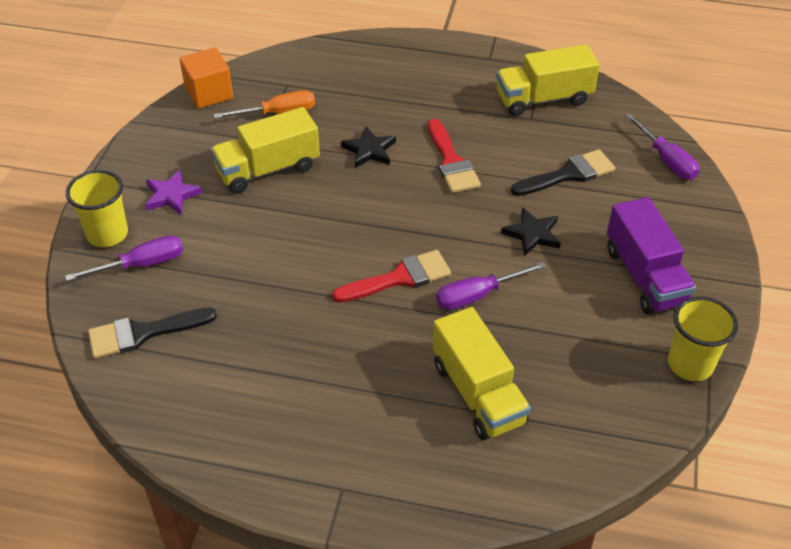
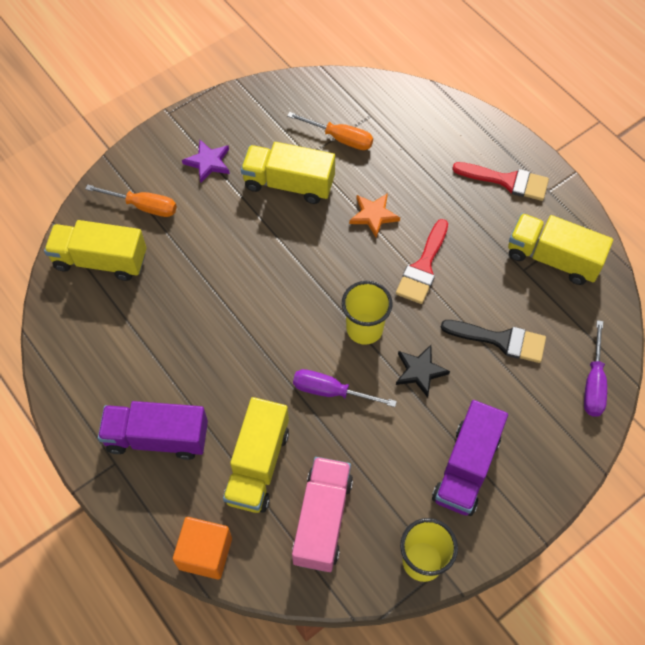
camera: 40 degrees right, 15 degrees up
purple screwdriver [65,236,183,281] -> orange screwdriver [85,184,177,217]
yellow cup [66,170,128,247] -> yellow cup moved to [342,281,393,345]
black brush [88,308,217,359] -> yellow truck [44,220,147,281]
orange cube [180,48,233,109] -> orange cube moved to [173,517,232,579]
red brush [332,250,451,303] -> red brush moved to [452,162,549,201]
black star [341,126,396,168] -> orange star [349,193,400,238]
none -> purple truck [98,401,208,460]
none -> pink truck [292,457,353,572]

